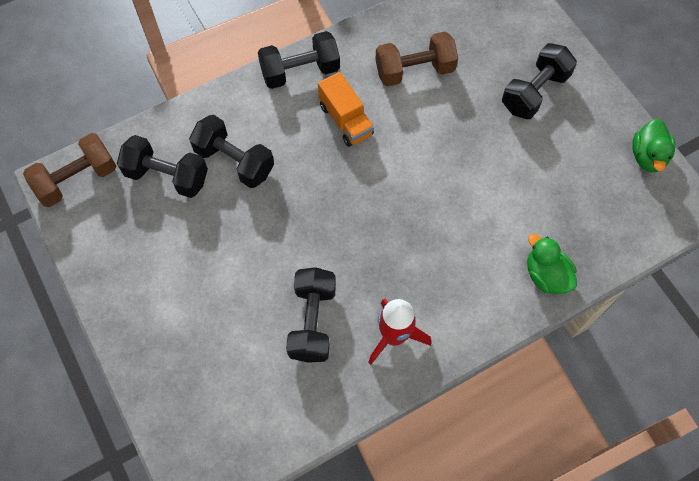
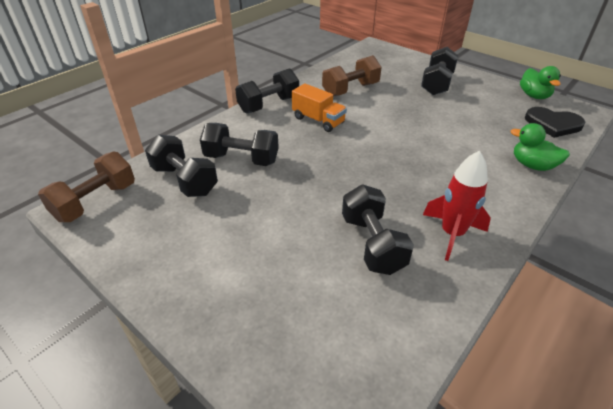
camera: 20 degrees left, 25 degrees down
black dumbbell [117,135,208,198] -> black dumbbell turned 45 degrees clockwise [145,135,218,197]
none -> black heart [525,107,585,138]

